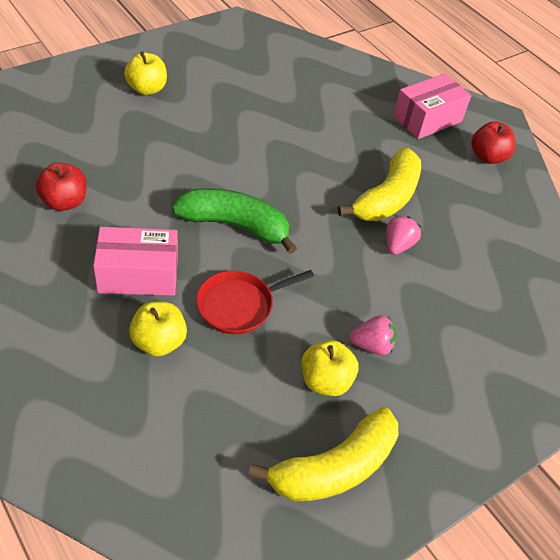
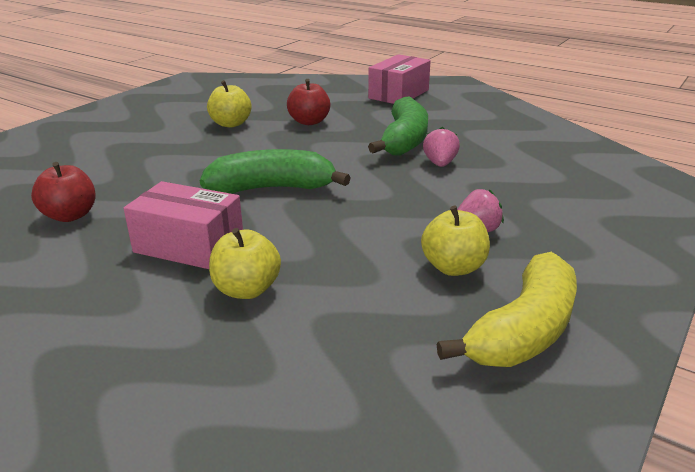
camera: 15 degrees left, 20 degrees down
pink box [93,227,178,296] -> pink box turned 45 degrees clockwise [124,181,243,269]
yellow apple [124,51,167,95] -> yellow apple moved to [207,80,251,127]
red pan [196,270,314,335] -> none
yellow banana [338,148,421,221] -> green banana [368,96,428,156]
red apple [471,121,516,164] -> red apple moved to [287,79,330,125]

